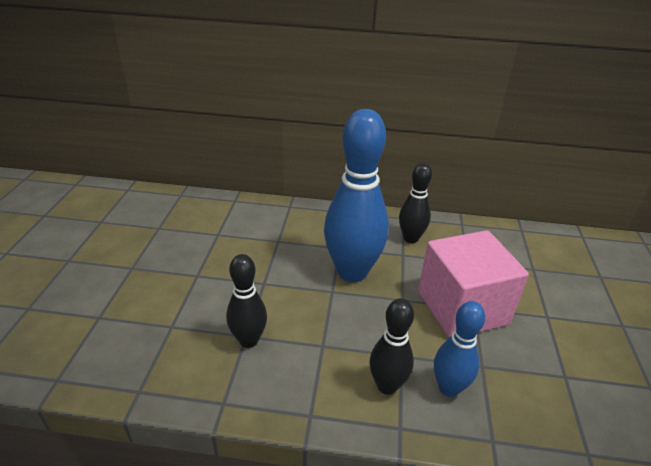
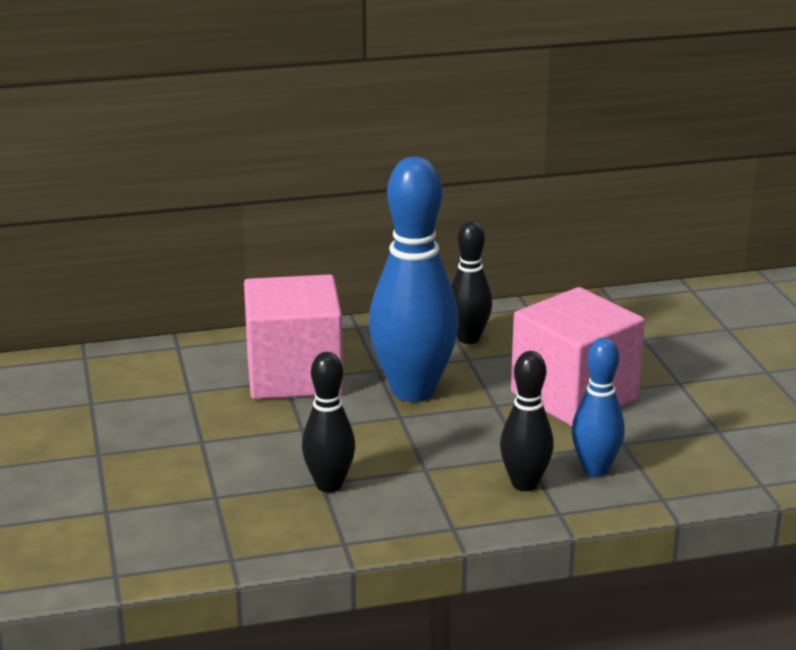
camera: 20 degrees left, 10 degrees down
none -> pink cube [244,274,343,399]

